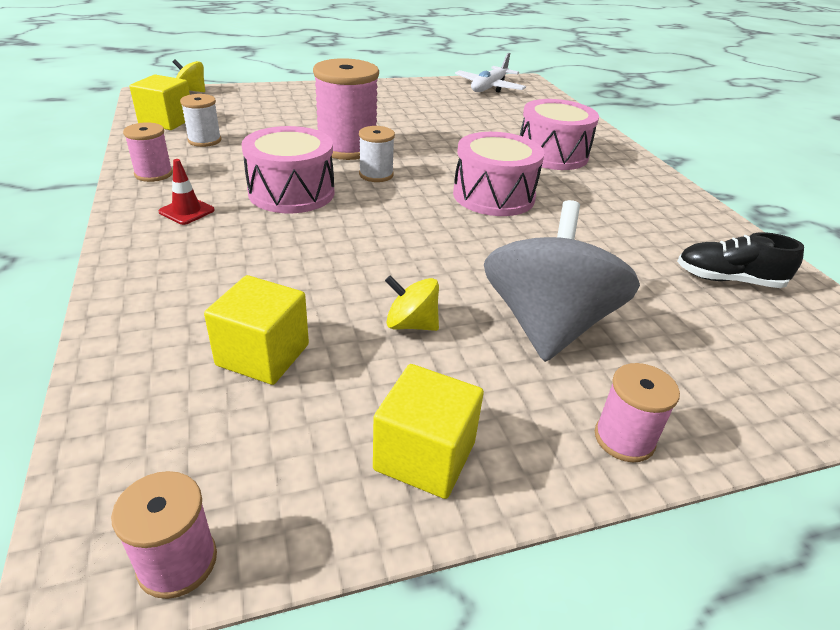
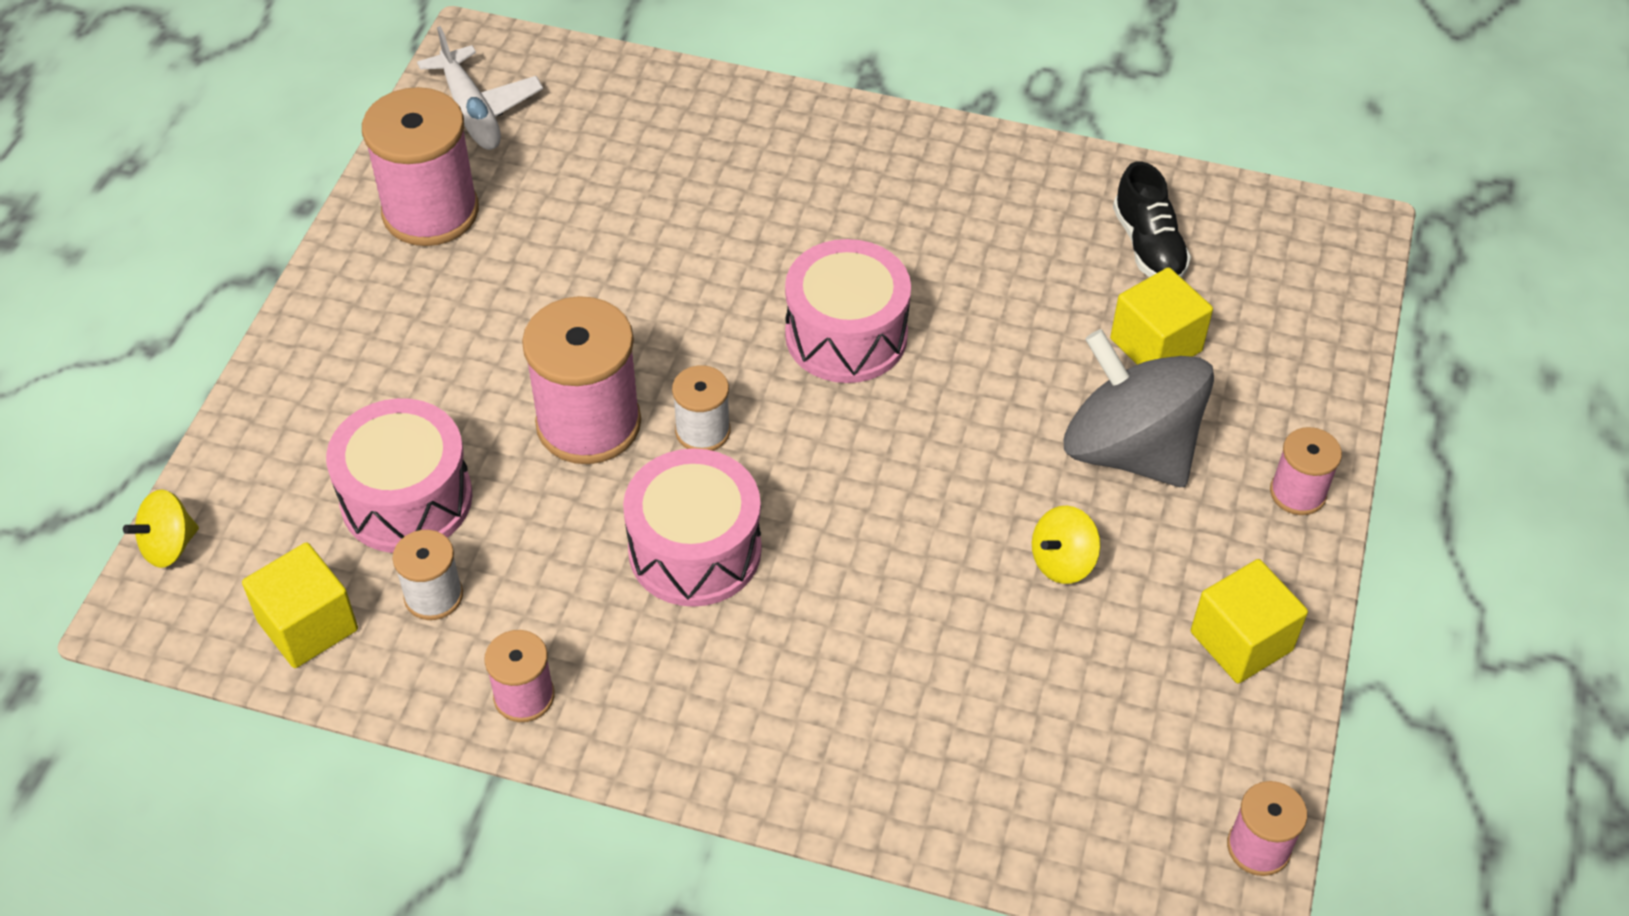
camera: 55 degrees left, 15 degrees up
red traffic cone [158,159,215,225] -> none
yellow cube [204,275,309,385] -> yellow cube moved to [1110,267,1213,365]
pink drum [520,99,599,170] -> pink drum moved to [326,398,473,553]
black shoe [677,232,804,288] -> black shoe turned 60 degrees counterclockwise [1113,161,1191,278]
none -> pink spool [362,87,479,246]

